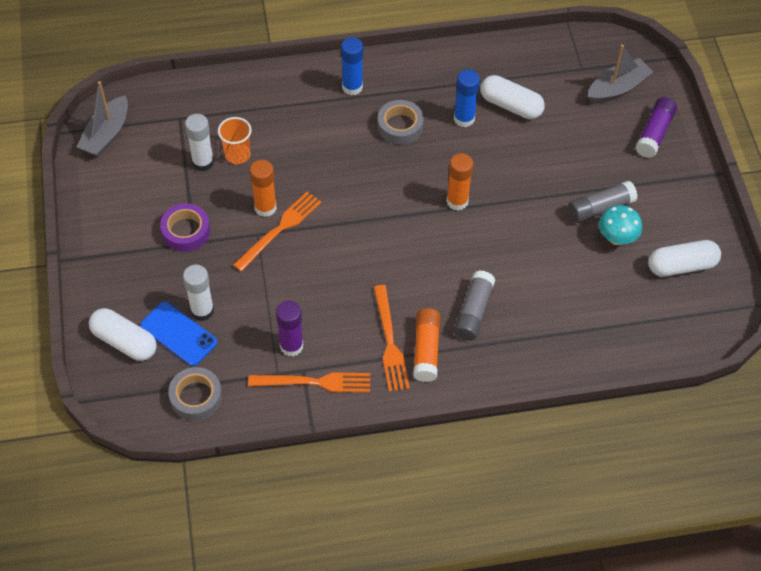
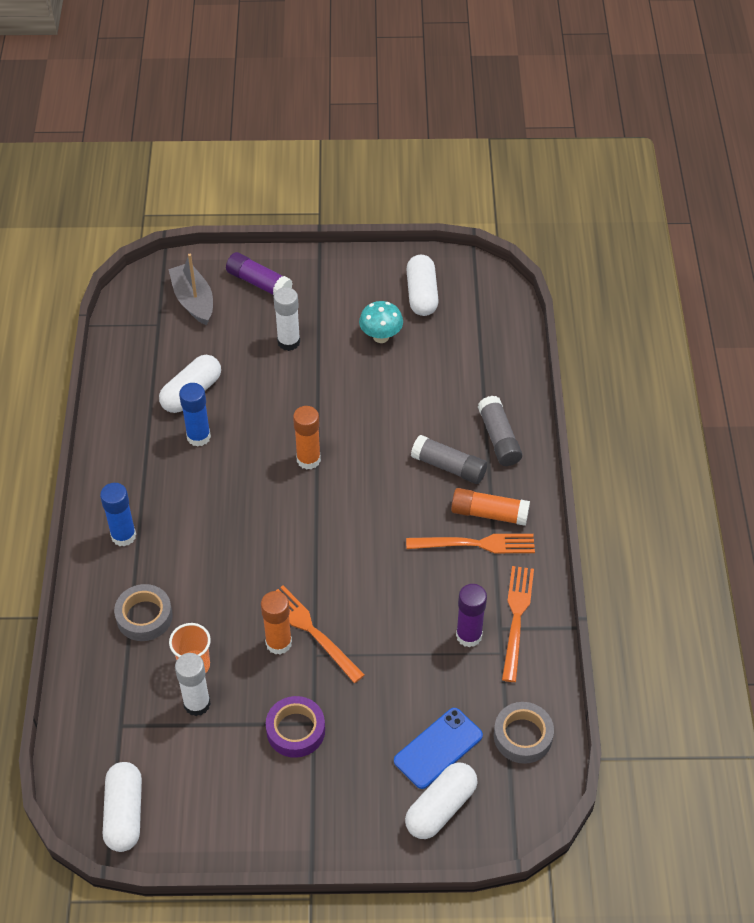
camera: 80 degrees left, 5 degrees down
grey boat [77,81,128,157] -> white capsule [103,762,142,852]
white glue stick [183,265,214,321] -> white glue stick moved to [274,287,300,351]
grey tape [378,100,424,145] -> grey tape moved to [114,584,173,641]
grey glue stick [568,181,638,223] -> grey glue stick moved to [478,396,522,466]

